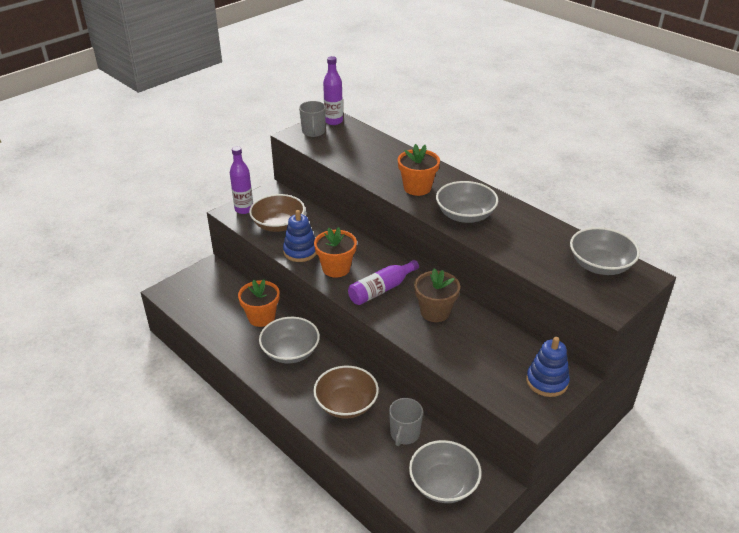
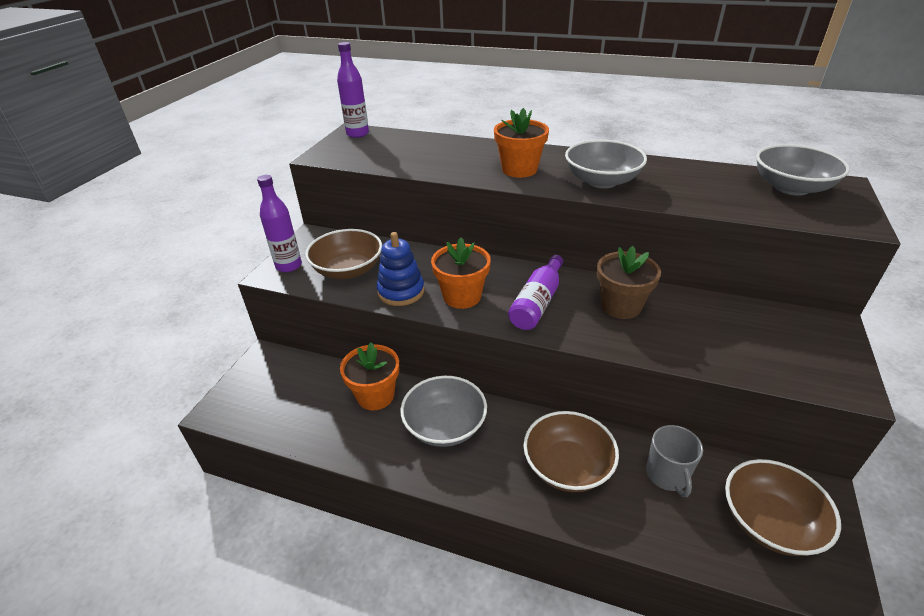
camera: 25 degrees left, 0 degrees up
grey mug [299,101,326,137] -> none
grey bowl [409,440,482,503] -> brown bowl [725,459,841,556]
blue stacking toy [526,337,570,397] -> none

